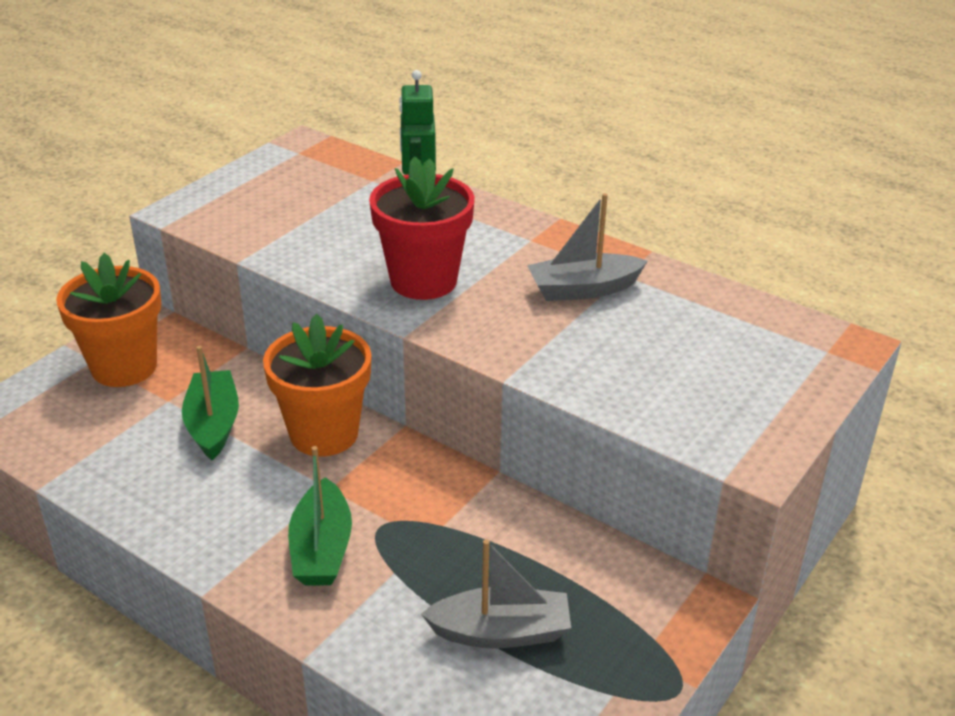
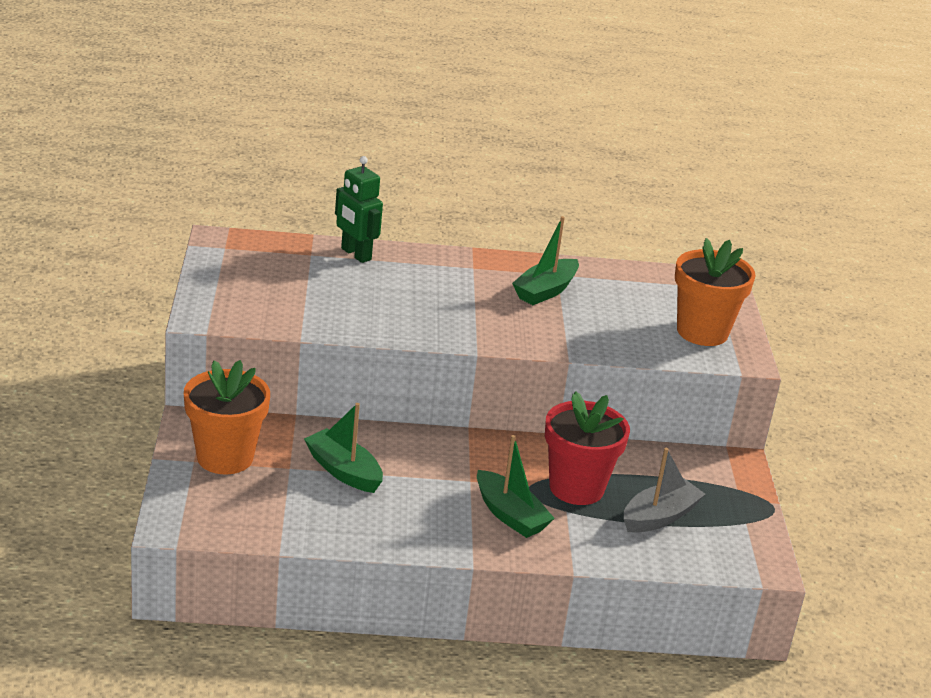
camera: 40 degrees left, 5 degrees down
orange flower pot [263,314,371,457] -> orange flower pot moved to [675,238,756,346]
red flower pot [369,156,475,300] -> red flower pot moved to [545,391,630,505]
grey boat [527,193,648,301] -> green boat [512,216,579,305]

